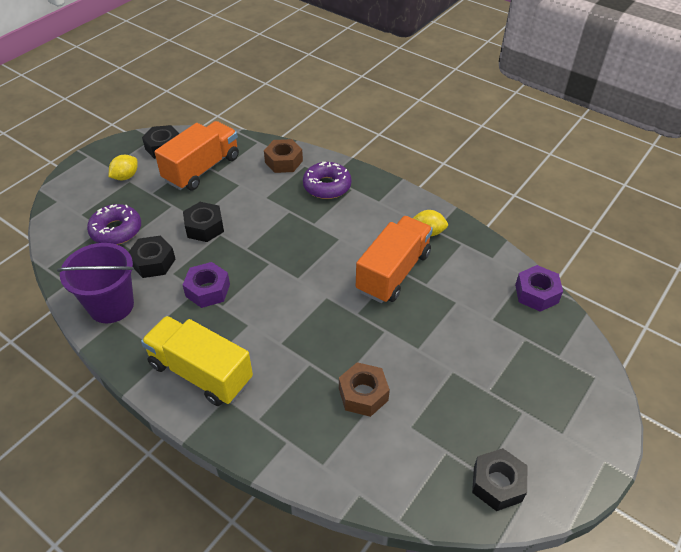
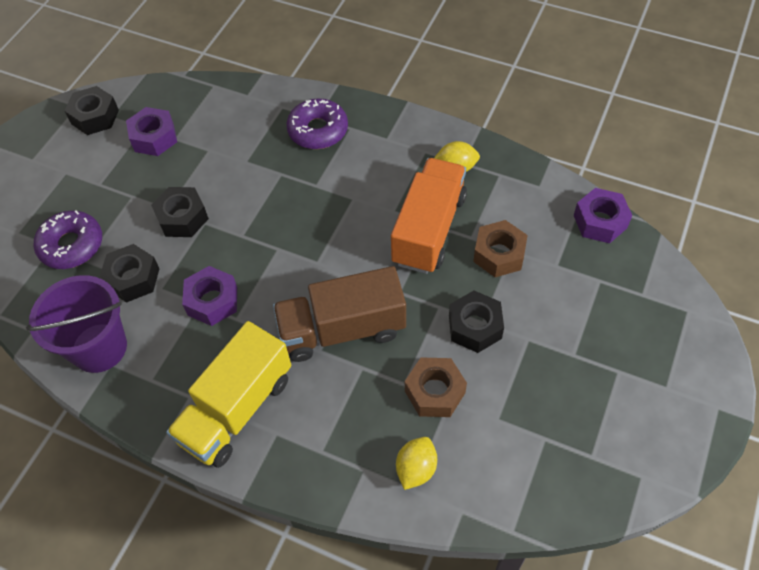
camera: 10 degrees left, 10 degrees up
yellow lemon [109,155,138,180] -> yellow lemon moved to [396,437,437,490]
yellow truck [141,316,253,406] -> yellow truck turned 75 degrees counterclockwise [166,321,291,468]
orange truck [154,121,239,190] -> purple nut [126,107,177,156]
brown nut [264,139,303,173] -> brown nut moved to [473,220,528,277]
black nut [472,448,528,511] -> black nut moved to [449,291,504,353]
none -> brown truck [273,266,406,362]

